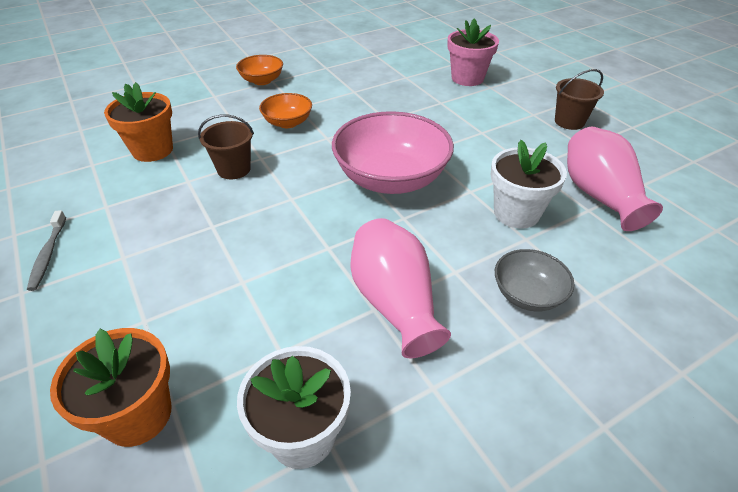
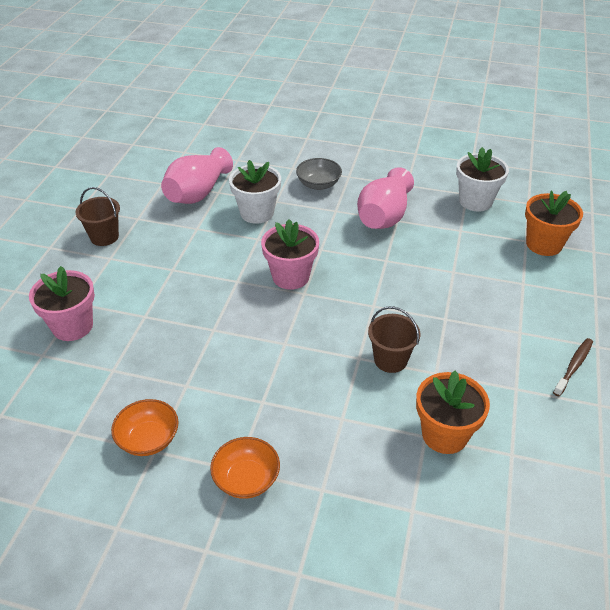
camera: 135 degrees left, 0 degrees up
grey toothbrush [27,210,66,291] -> brown toothbrush [553,338,593,396]
orange bowl [259,93,312,128] -> orange bowl moved to [111,399,179,456]
pink bowl [332,111,454,194] -> pink flower pot [261,219,319,290]

